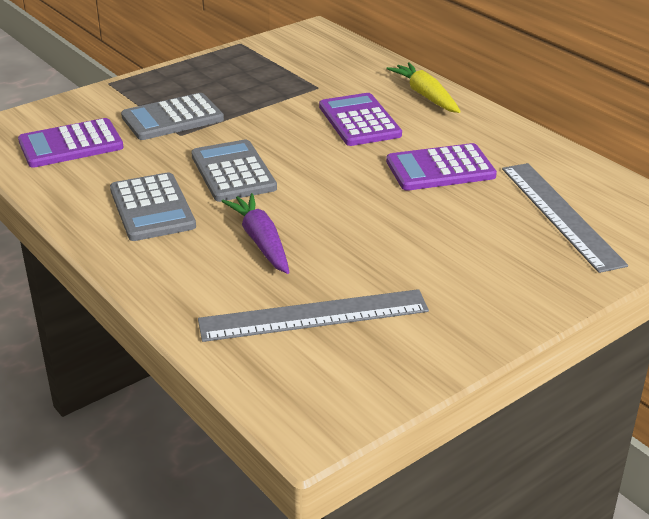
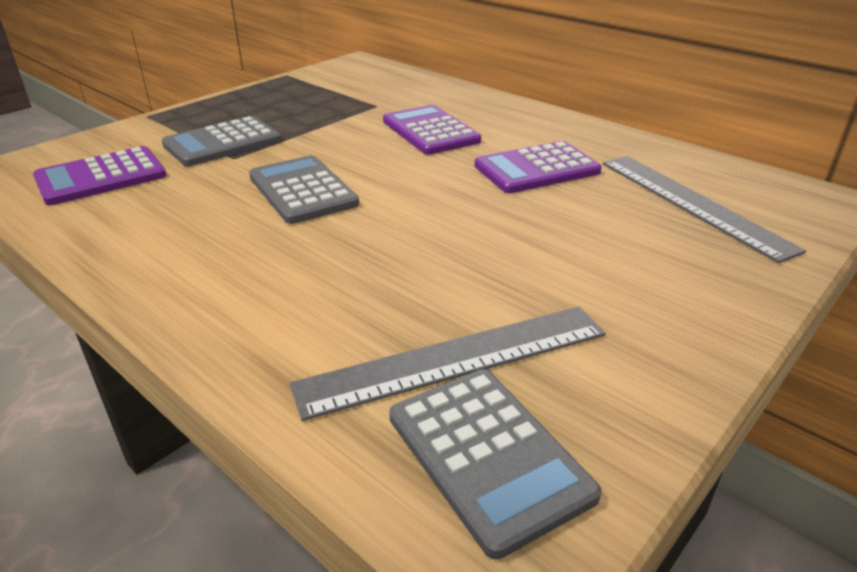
camera: 10 degrees left, 0 degrees up
grey calculator [110,172,196,241] -> grey calculator moved to [389,369,602,559]
purple carrot [221,193,289,274] -> none
yellow carrot [386,62,461,113] -> none

